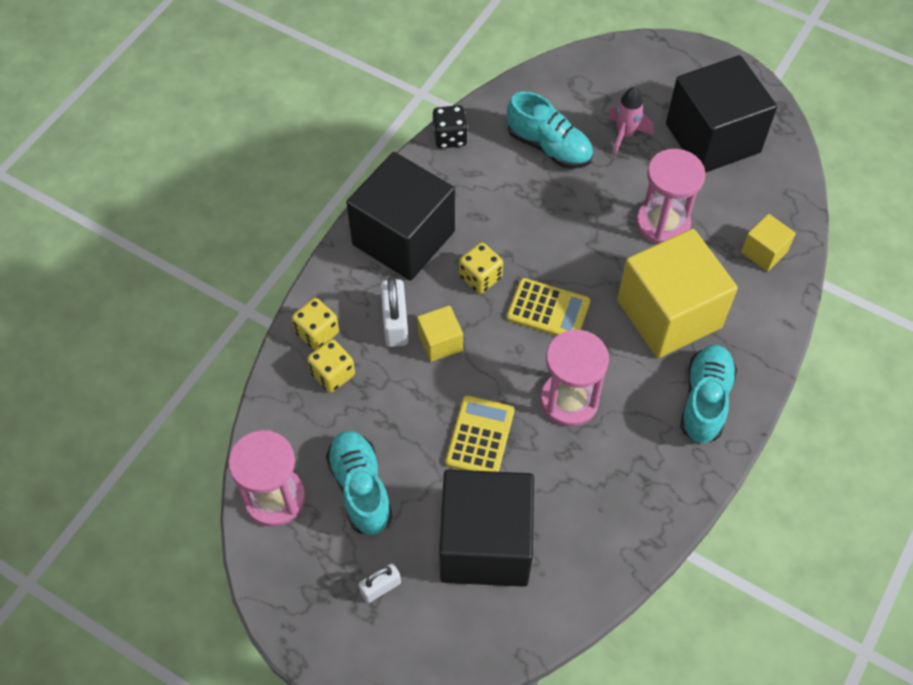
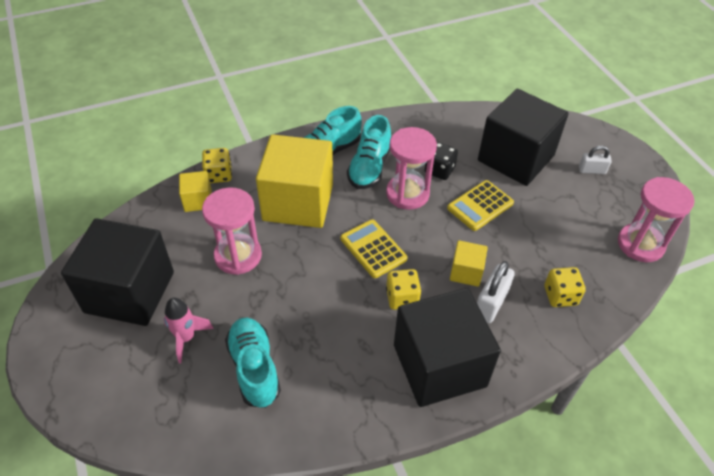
camera: 145 degrees left, 10 degrees down
yellow dice [292,298,339,350] -> yellow dice moved to [202,148,232,183]
turquoise shoe [326,431,392,535] -> turquoise shoe moved to [347,115,391,189]
black dice [433,105,468,149] -> black dice moved to [425,142,458,180]

